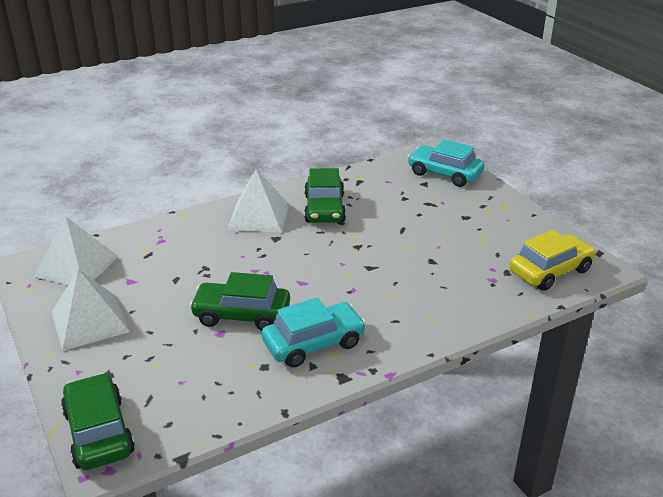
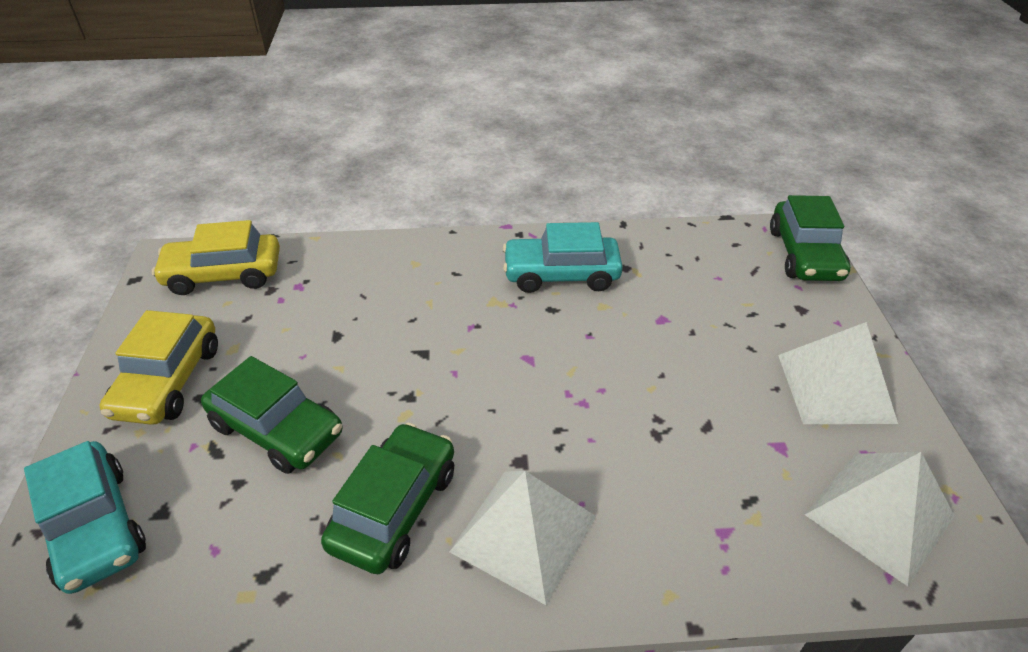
camera: 155 degrees left, 10 degrees up
green car [189,272,290,331] -> green car moved to [201,356,343,474]
none -> yellow car [100,310,218,425]

